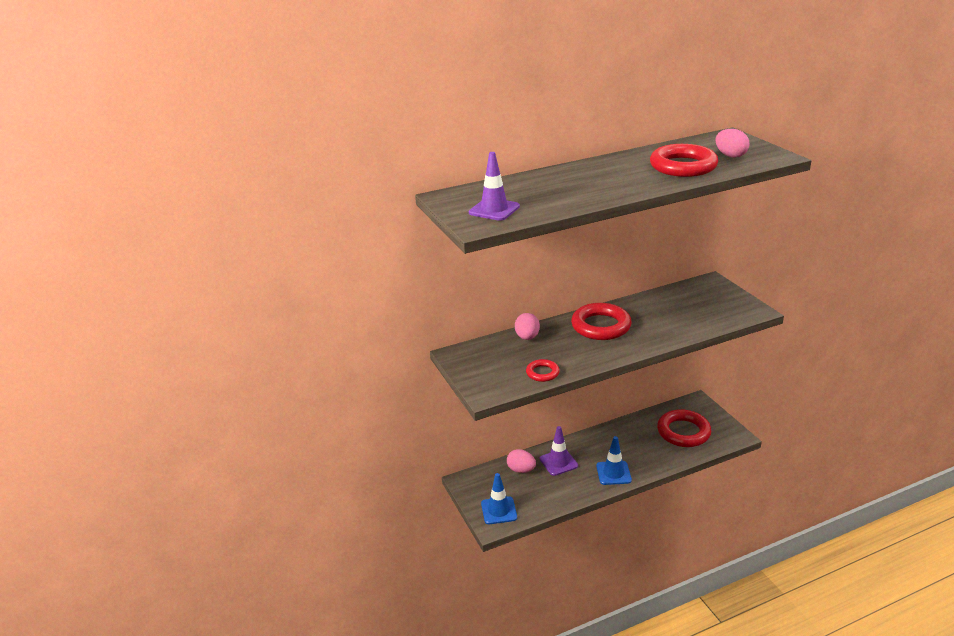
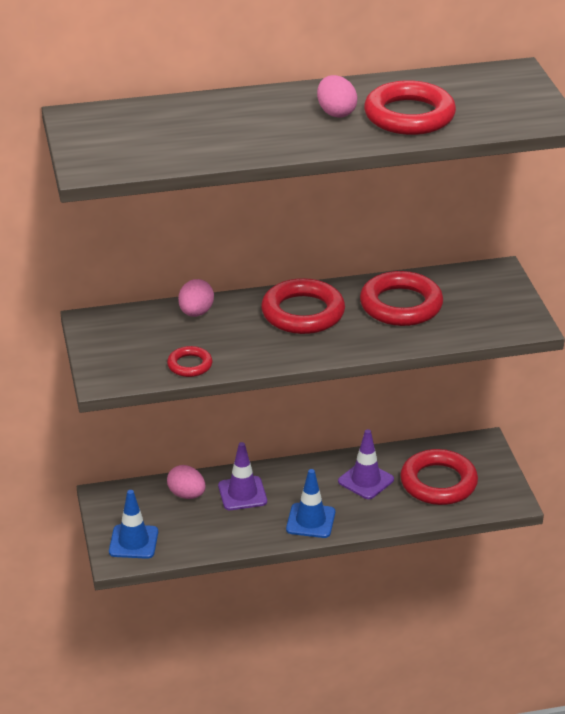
camera: 10 degrees right, 5 degrees up
purple traffic cone [469,152,520,221] -> purple traffic cone moved to [338,429,394,499]
pink egg [715,129,749,158] -> pink egg moved to [317,75,358,118]
none -> red ring [360,271,443,326]

